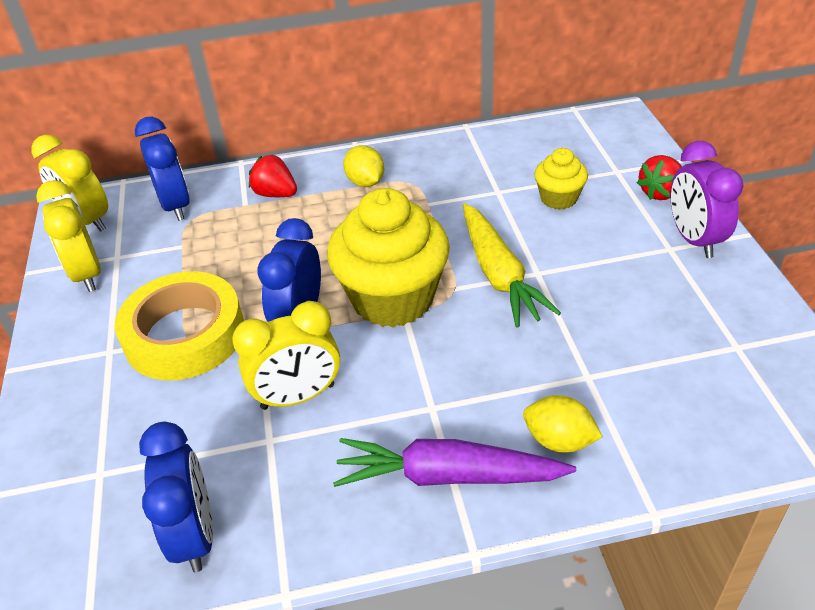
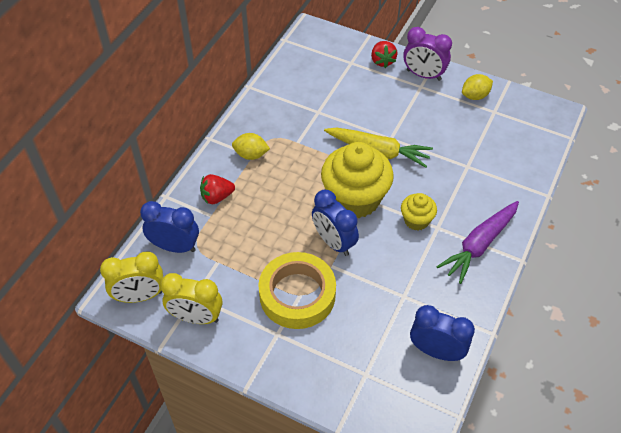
camera: 55 degrees left, 10 degrees up
yellow clock [232,301,340,410] -> none
yellow lemon [523,395,603,453] -> yellow lemon moved to [462,74,493,100]
yellow cupcake [534,148,588,209] -> yellow cupcake moved to [401,193,437,231]

